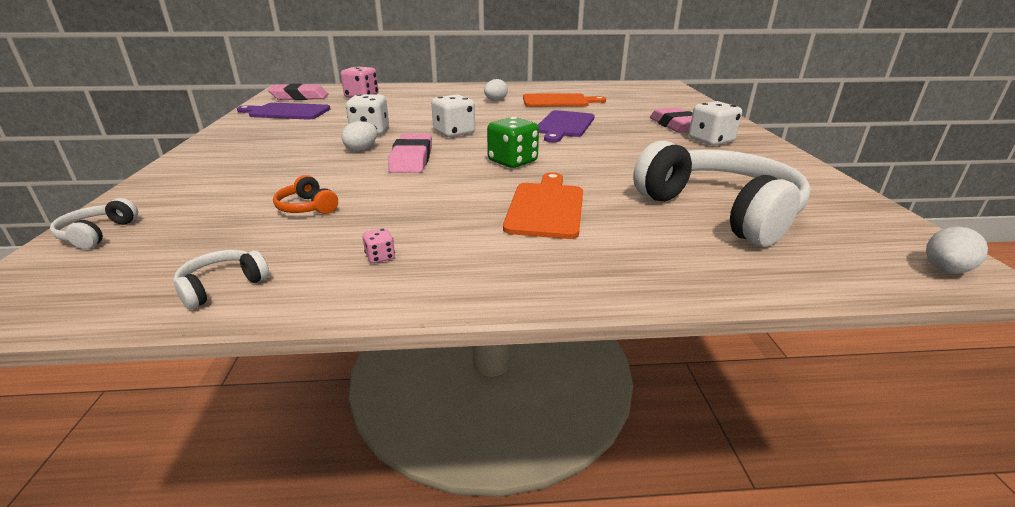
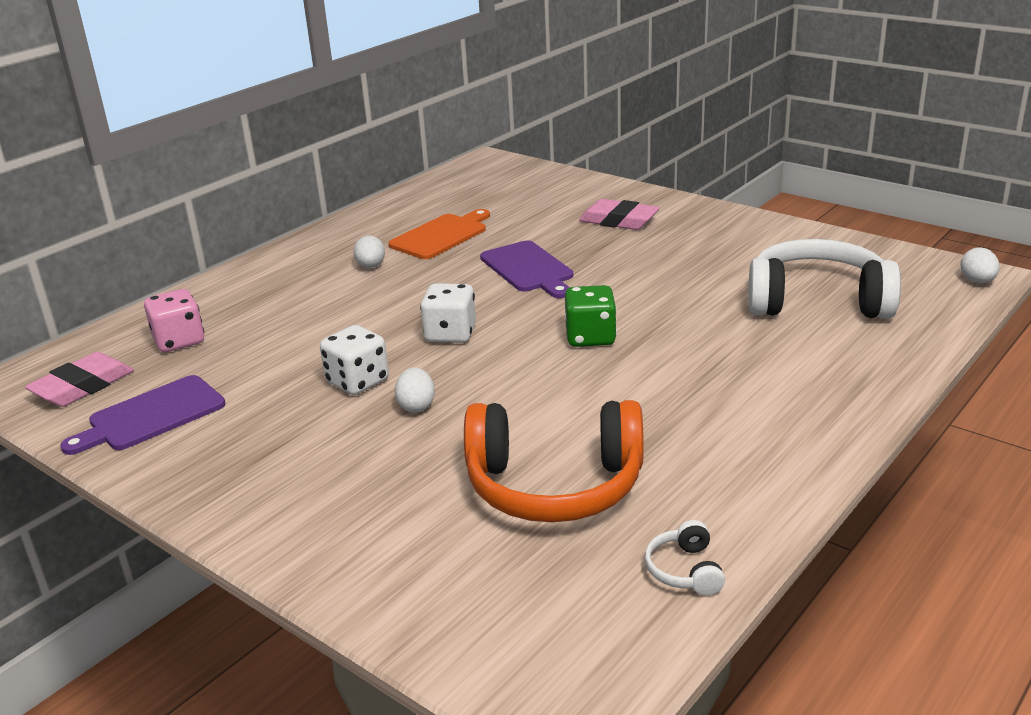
camera: 45 degrees left, 0 degrees up
white headphones [50,198,138,249] -> none
orange headphones [273,175,338,214] -> orange headphones [464,400,644,522], size x2.48
pink dice [363,228,395,263] -> none
pink eraser [388,134,432,173] -> none
orange cutting board [503,172,583,239] -> none
white dice [689,101,742,146] -> none

